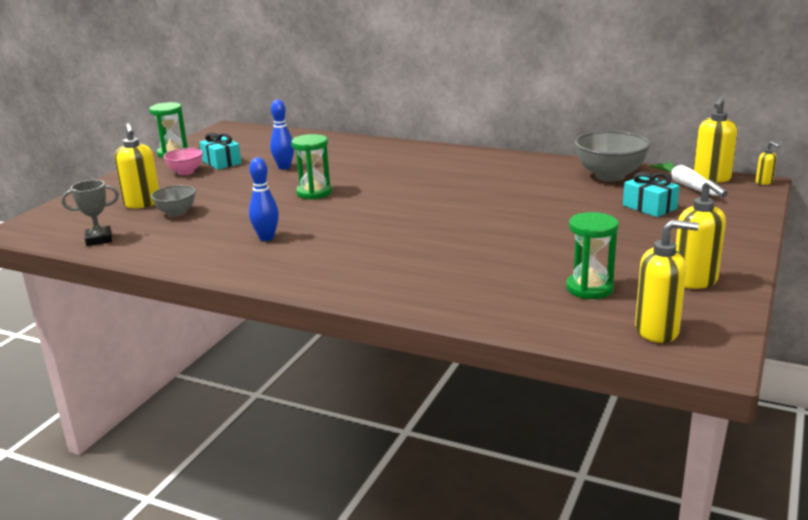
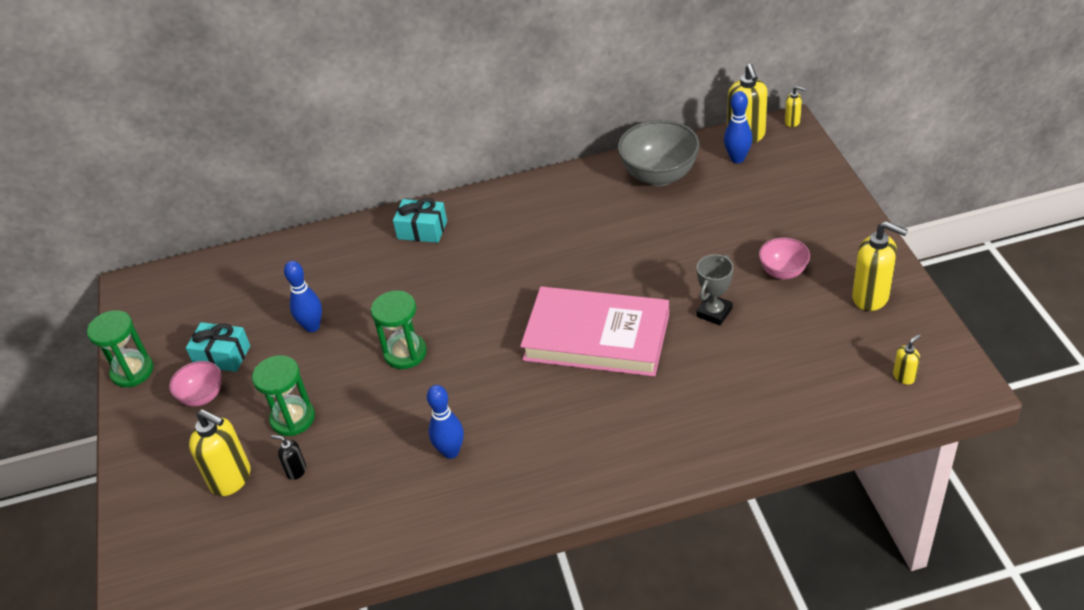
camera: 35 degrees left, 20 degrees up
grey trophy [61,180,119,246] -> grey trophy moved to [696,254,734,325]
grey bowl [151,185,196,217] -> black soap dispenser [271,435,306,480]
green hourglass [566,212,619,299] -> green hourglass moved to [252,355,315,436]
turquoise gift [623,172,679,217] -> turquoise gift moved to [393,198,447,243]
yellow soap dispenser [635,220,699,343] -> yellow soap dispenser [893,334,921,385], size x0.50
white carrot [649,162,720,196] -> blue bowling pin [724,91,752,163]
none -> pink book [520,287,669,377]
none -> pink bowl [759,237,810,279]

